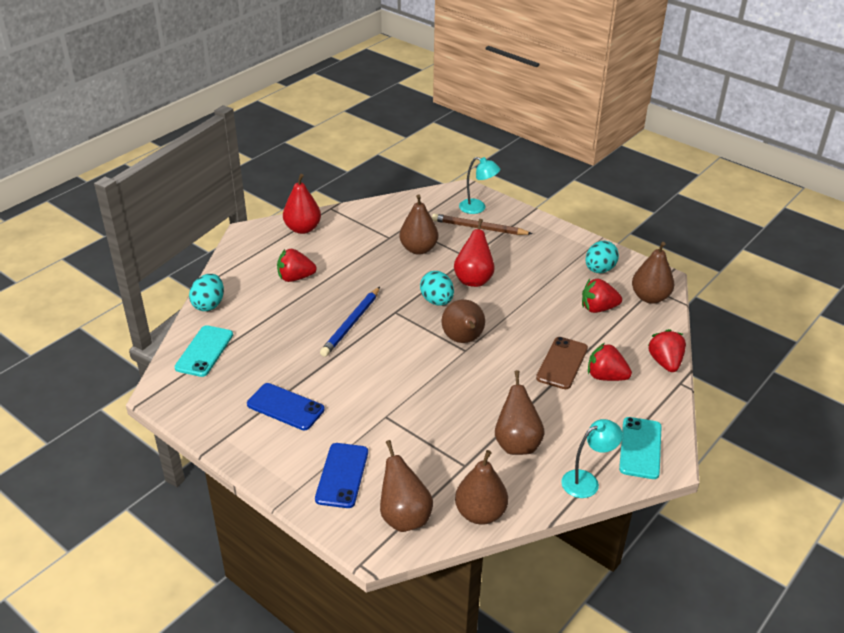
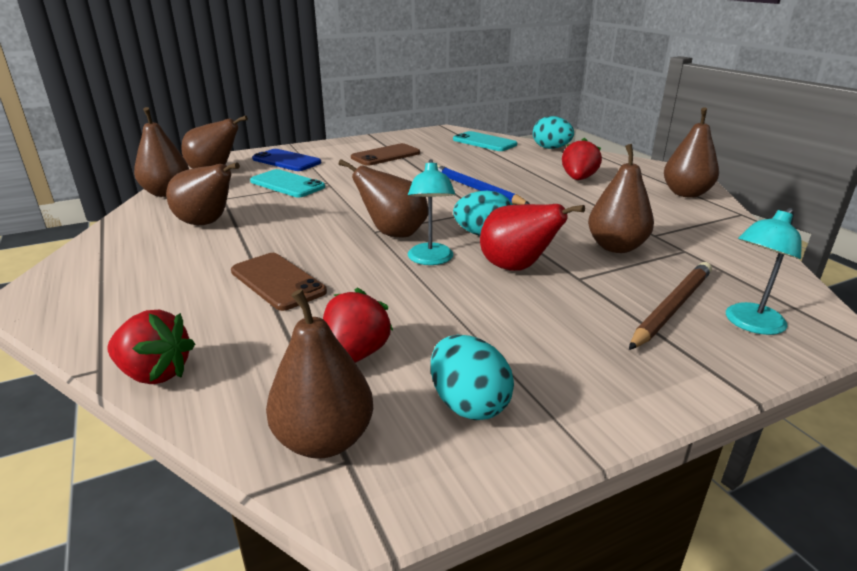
camera: 115 degrees right, 10 degrees down
blue phone [247,383,325,430] -> brown phone [351,143,420,166]
red pear [283,174,321,234] -> brown pear [664,107,719,198]
turquoise lamp [561,419,623,498] -> turquoise lamp moved to [408,159,455,265]
red strawberry [588,343,632,381] -> none
turquoise phone [619,417,662,479] -> turquoise phone moved to [250,169,325,197]

